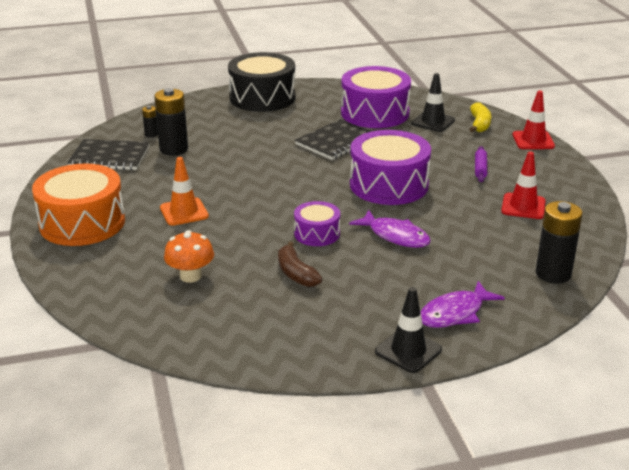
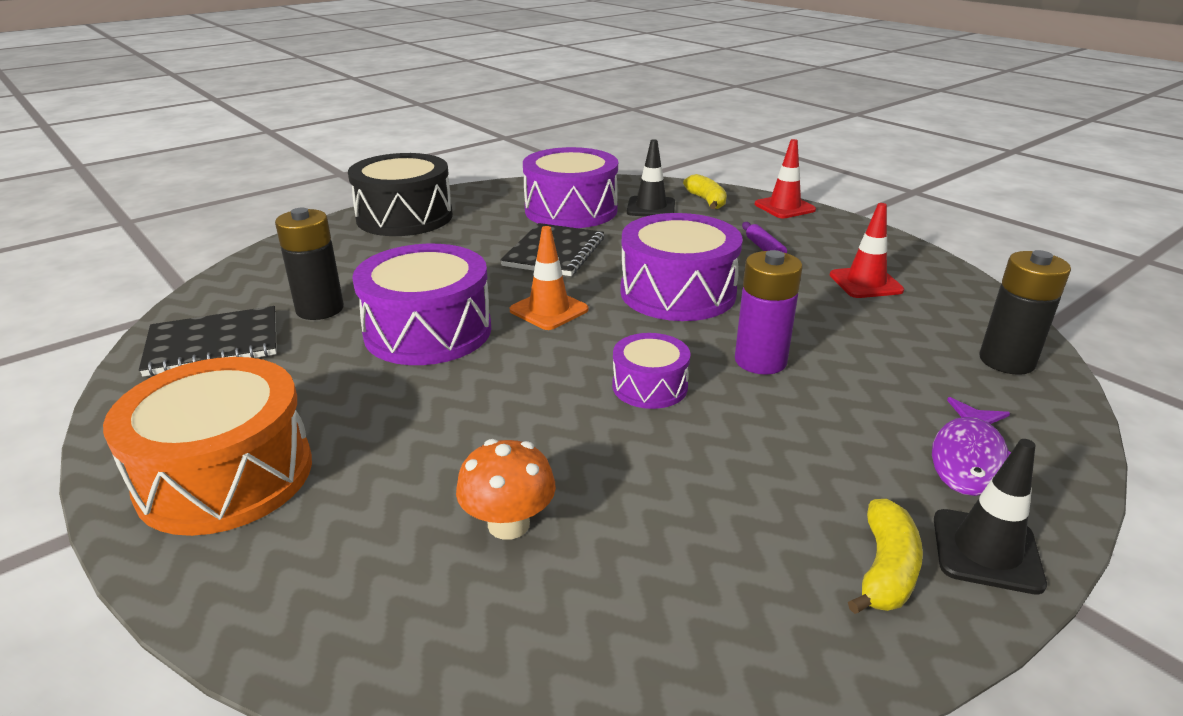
camera: 25 degrees left, 0 degrees up
black battery [142,106,158,138] -> none
orange traffic cone [160,157,209,226] -> orange traffic cone moved to [510,226,589,330]
brown banana [278,242,322,287] -> none
purple fish [349,210,431,248] -> purple battery [735,250,803,374]
none -> purple drum [352,244,491,365]
none -> yellow banana [848,499,923,614]

